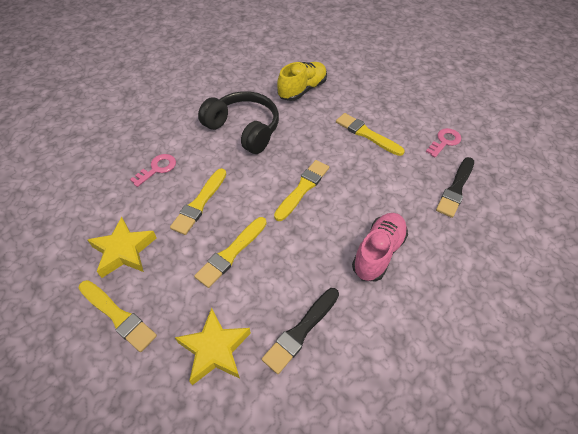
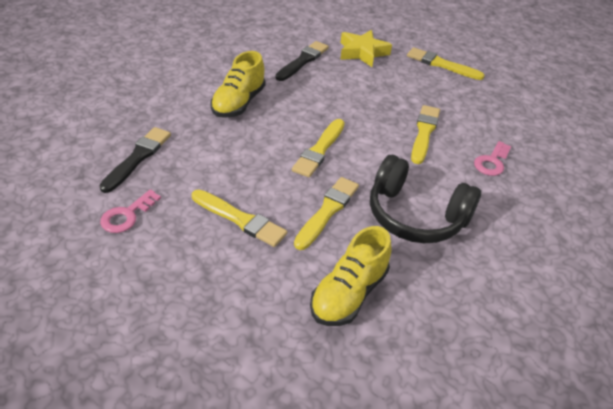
camera: 170 degrees right, 10 degrees down
yellow star [88,217,156,278] -> none
yellow brush [194,217,267,288] -> yellow brush moved to [294,177,359,250]
pink shoe [352,213,408,282] -> yellow shoe [211,51,265,118]

